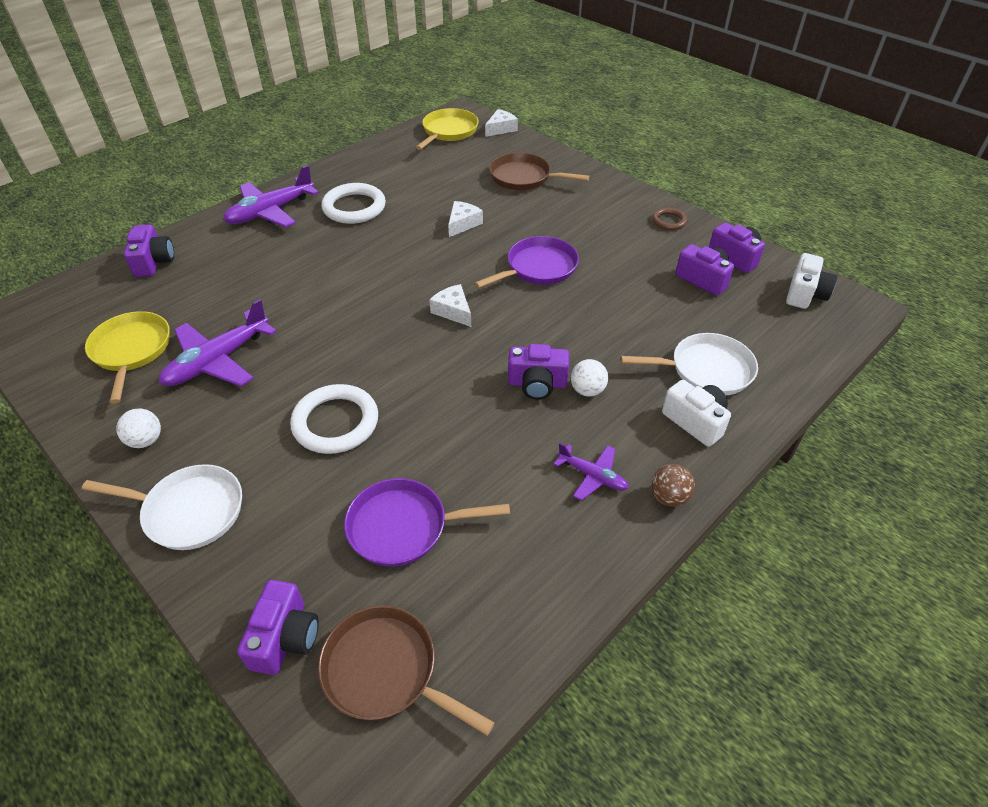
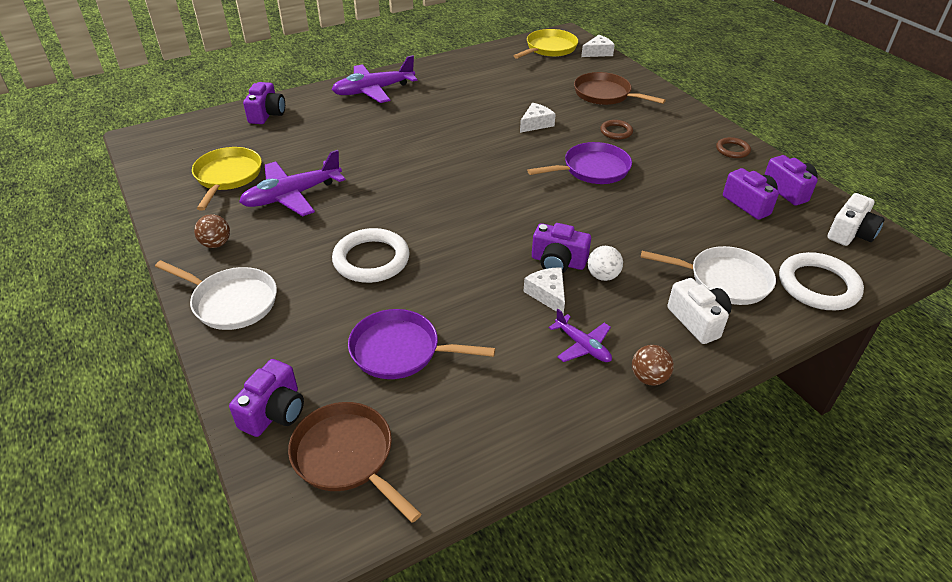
camera: 15 degrees right, 5 degrees down
white ball [116,408,161,448] -> brown ball [194,214,230,248]
white ring [321,183,386,224] -> white ring moved to [779,252,864,310]
white cheese [429,284,471,327] -> white cheese moved to [523,267,565,314]
none -> brown ring [600,120,633,140]

